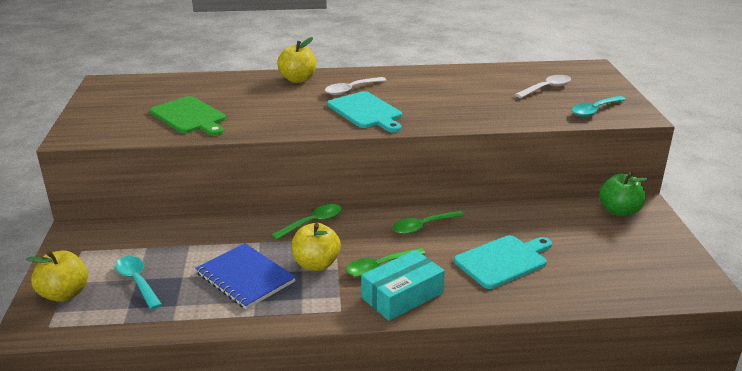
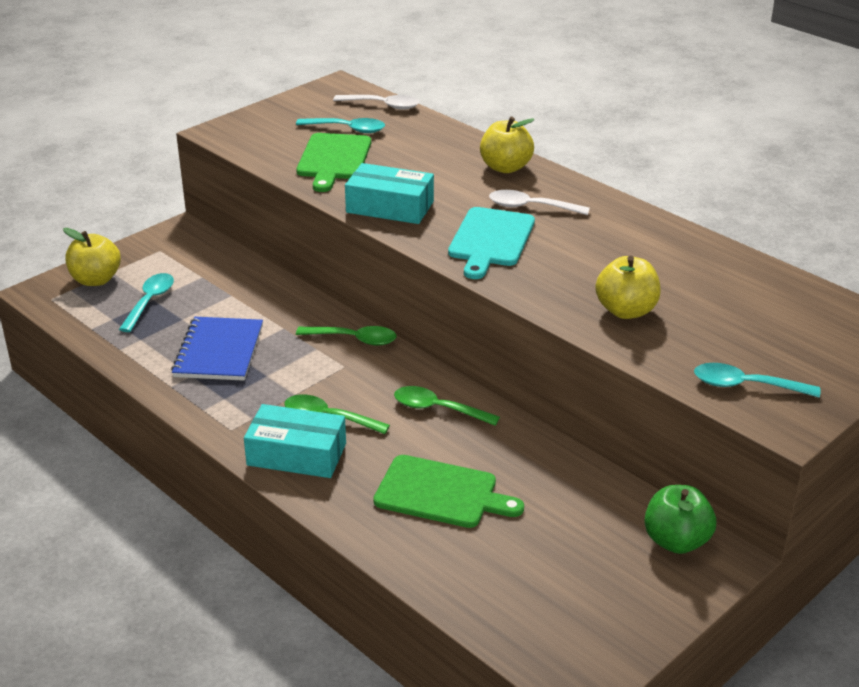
camera: 50 degrees right, 5 degrees up
yellow apple [292,223,341,271] -> yellow apple moved to [595,256,661,319]
turquoise cutting board [454,235,552,289] -> green cutting board [373,455,524,528]
white spoon [515,75,571,98] -> white spoon moved to [333,95,419,110]
none -> turquoise spoon [296,118,385,133]
none -> turquoise box [345,163,434,224]

